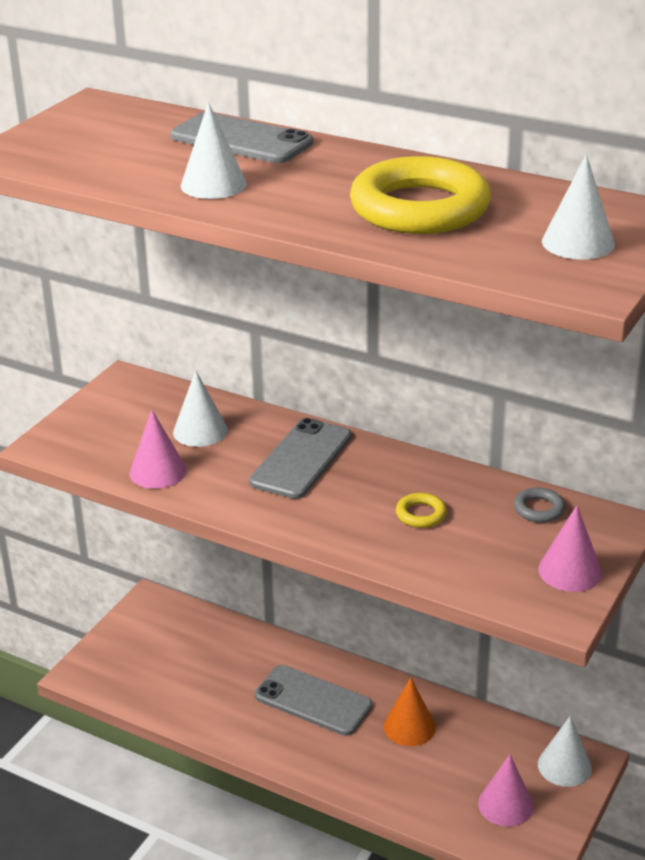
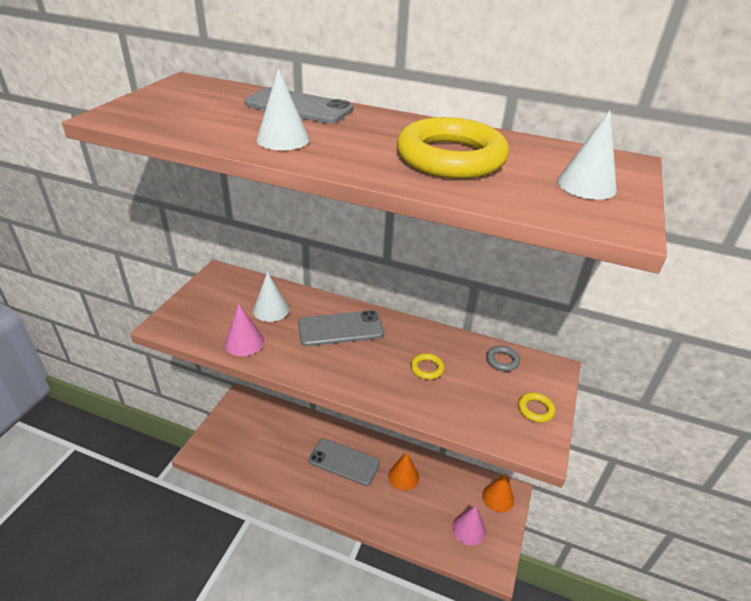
camera: 10 degrees left, 5 degrees up
grey phone [249,418,352,499] -> grey phone turned 60 degrees clockwise [298,310,384,346]
pink cone [538,505,602,592] -> yellow ring [518,392,555,423]
white cone [538,716,592,787] -> orange cone [482,474,514,513]

